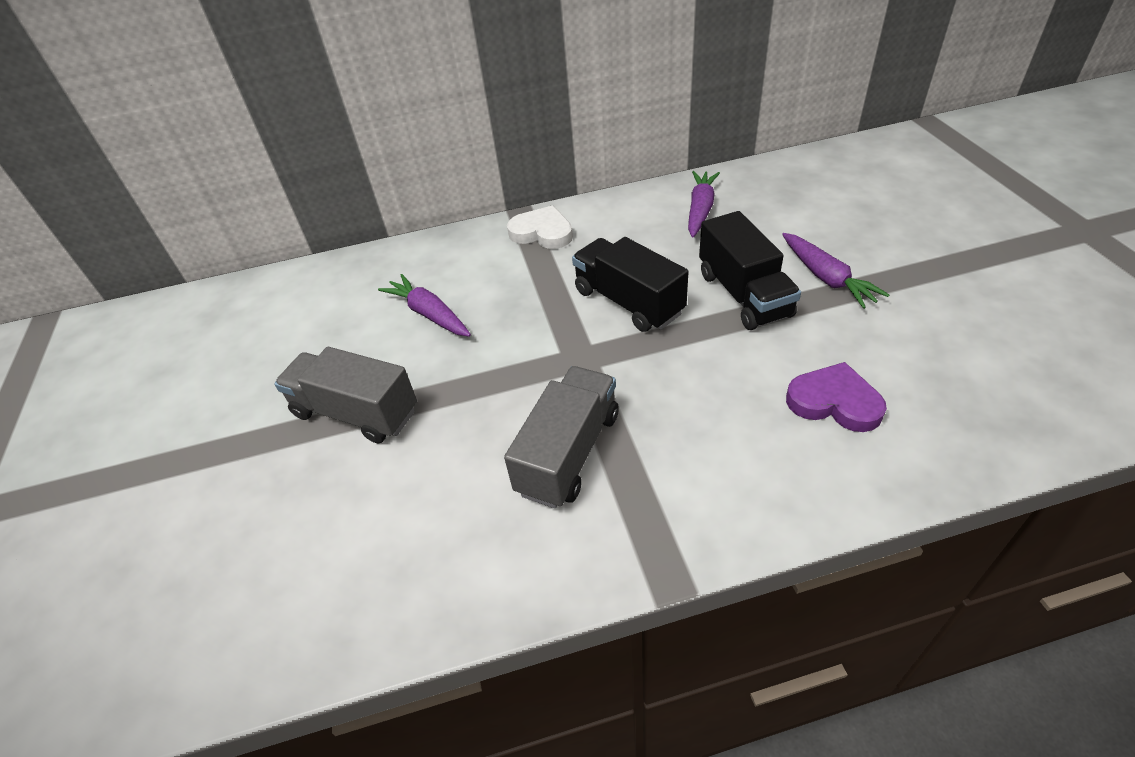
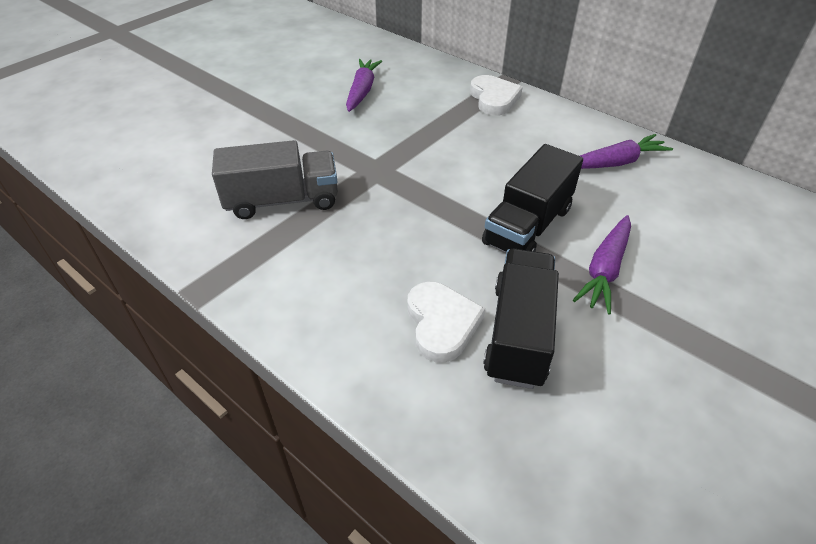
camera: 50 degrees right, 0 degrees up
grey truck [274,347,417,443] -> none
black truck [572,237,688,332] -> black truck moved to [483,249,559,389]
purple heart [786,362,887,432] -> white heart [408,282,485,363]

